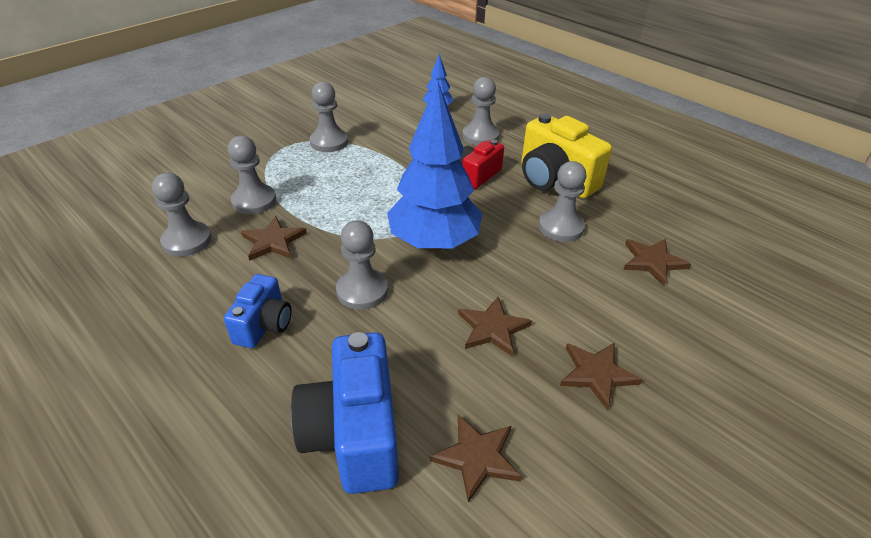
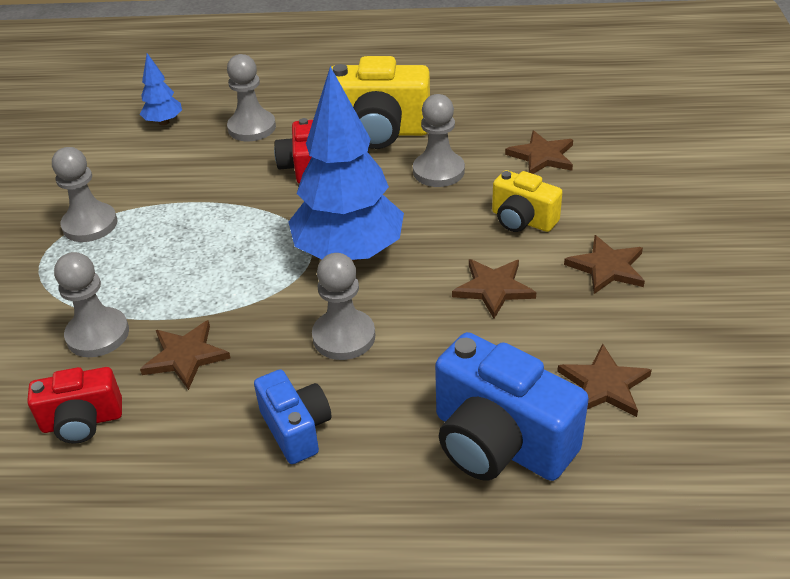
camera: 40 degrees left, 0 degrees up
grey pawn [152,173,212,257] -> red camera [27,367,122,444]
none -> yellow camera [492,170,562,232]

